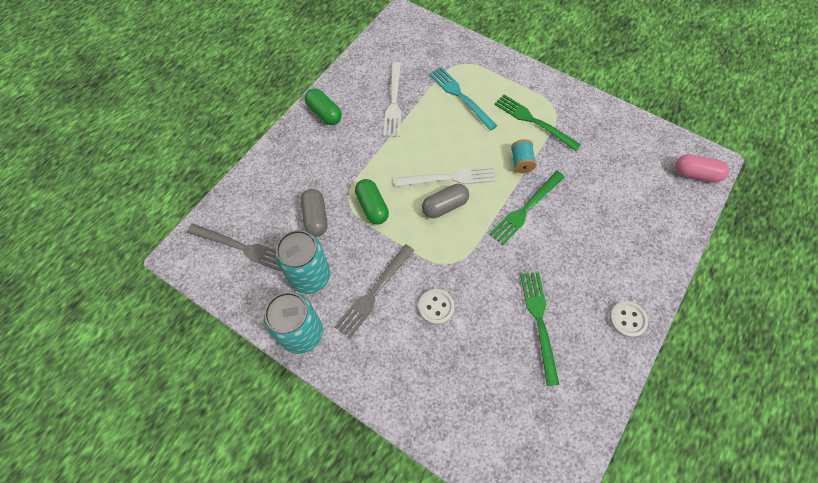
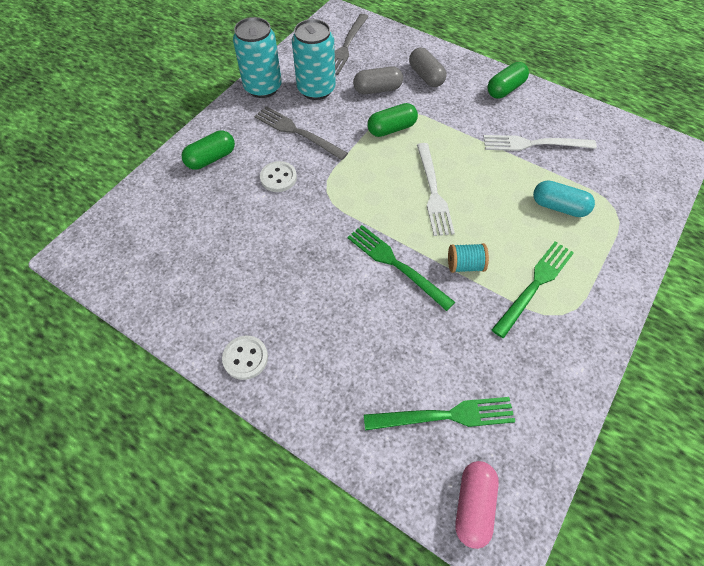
camera: 90 degrees right, 5 degrees down
grey capsule [422,184,469,218] -> grey capsule moved to [409,47,447,87]
turquoise fork [429,67,498,131] -> turquoise capsule [533,180,595,217]
green fork [520,272,559,386] -> green fork moved to [364,397,515,430]
none -> green capsule [182,130,235,170]

